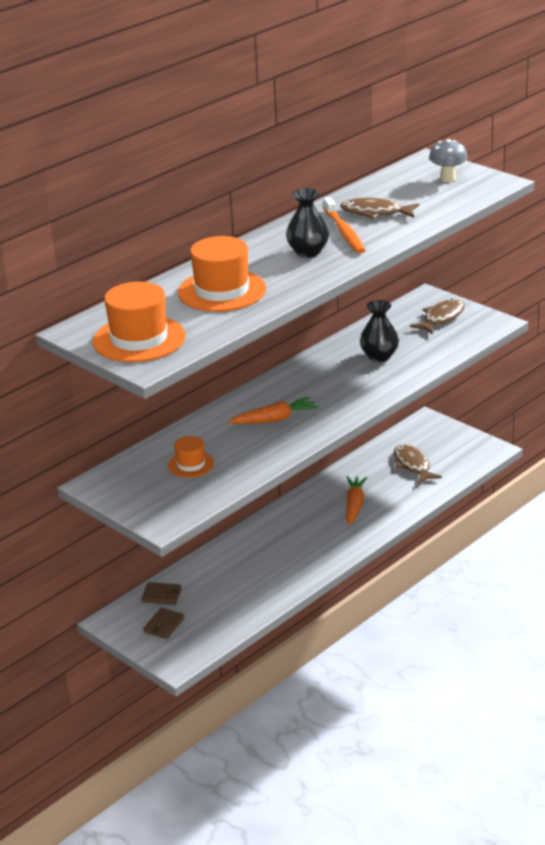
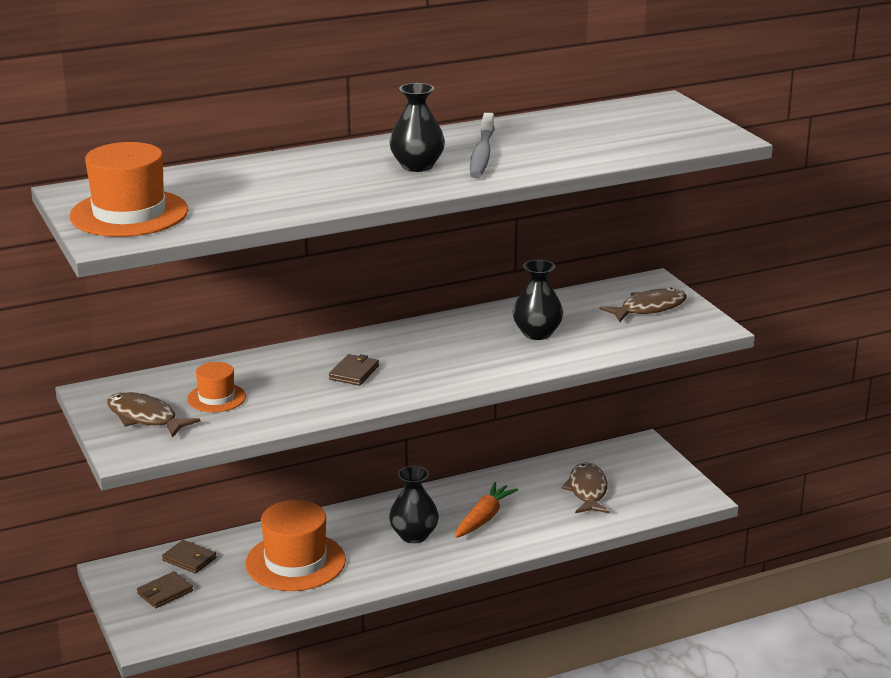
camera: 20 degrees right, 5 degrees down
orange hat [178,236,266,312] -> orange hat moved to [245,500,346,591]
orange carrot [228,397,318,424] -> brown wallet [329,354,379,386]
orange toothbrush [323,197,365,253] -> grey toothbrush [470,113,494,178]
brown fish [340,198,419,219] -> brown fish moved to [107,392,201,438]
grey mushroom [429,139,468,182] -> none
none -> black vase [389,466,439,543]

